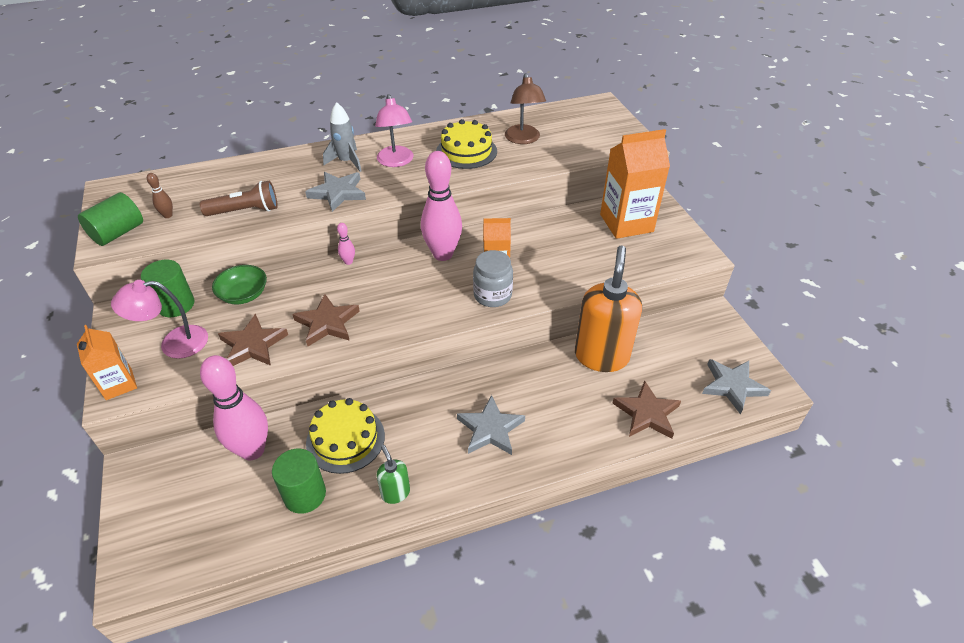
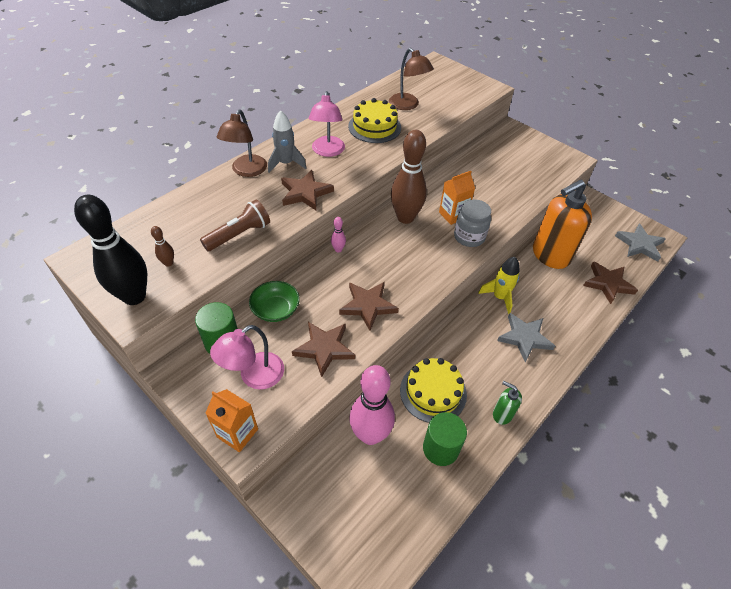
camera: 30 degrees left, 5 degrees up
green cylinder [78,192,143,246] -> black bowling pin [74,195,147,305]
grey star [305,172,366,212] -> brown star [281,170,334,210]
pink lamp [375,94,414,167] -> pink lamp turned 45 degrees clockwise [309,91,345,157]
pink bowling pin [421,151,462,261] -> brown bowling pin [391,130,427,224]
orange soap dispenser [575,246,642,372] -> orange soap dispenser turned 105 degrees counterclockwise [533,180,592,269]
orange carton [600,129,670,239] -> none
none -> brown lamp [217,110,267,177]
none -> yellow rocket [478,257,520,314]

